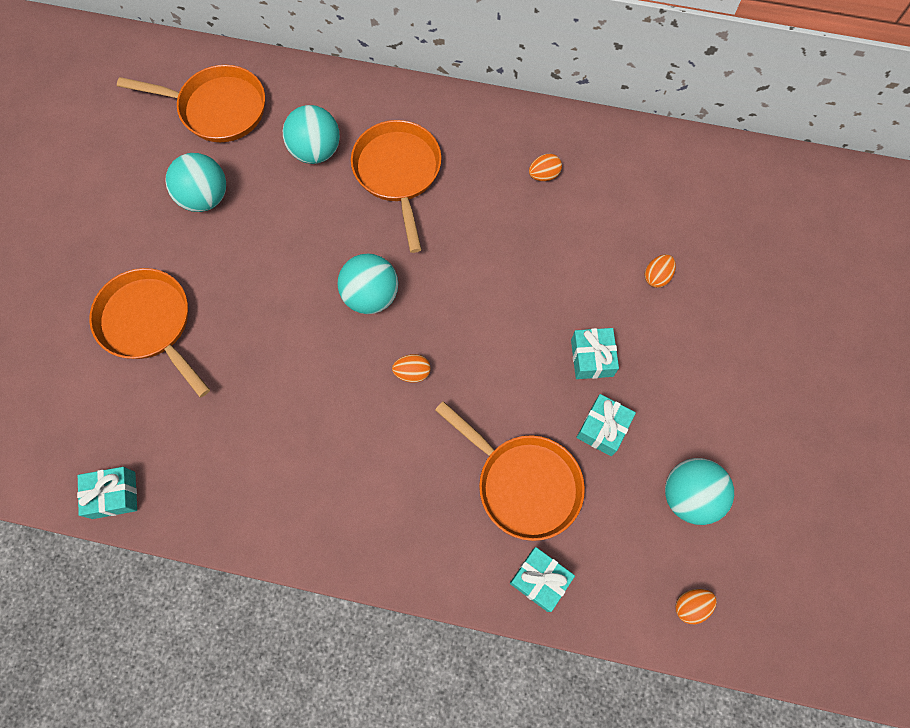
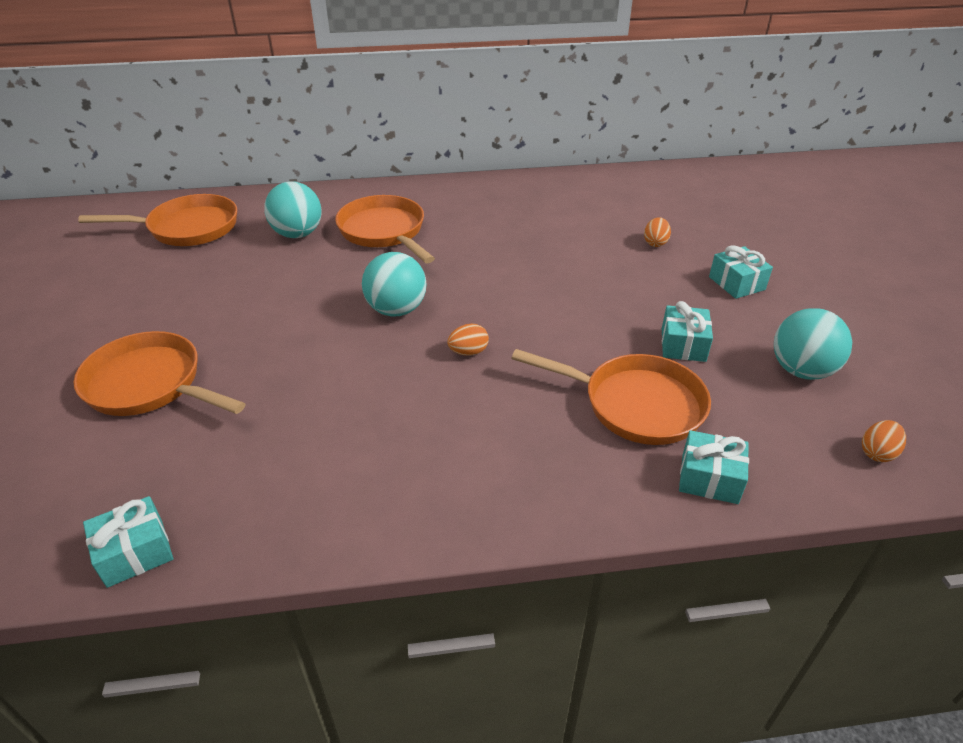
camera: 20 degrees left, 30 degrees down
turquoise ball [165,153,226,212] -> none
orange egg [529,154,562,181] -> none
turquoise gift [571,328,619,379] -> turquoise gift moved to [709,245,773,299]

